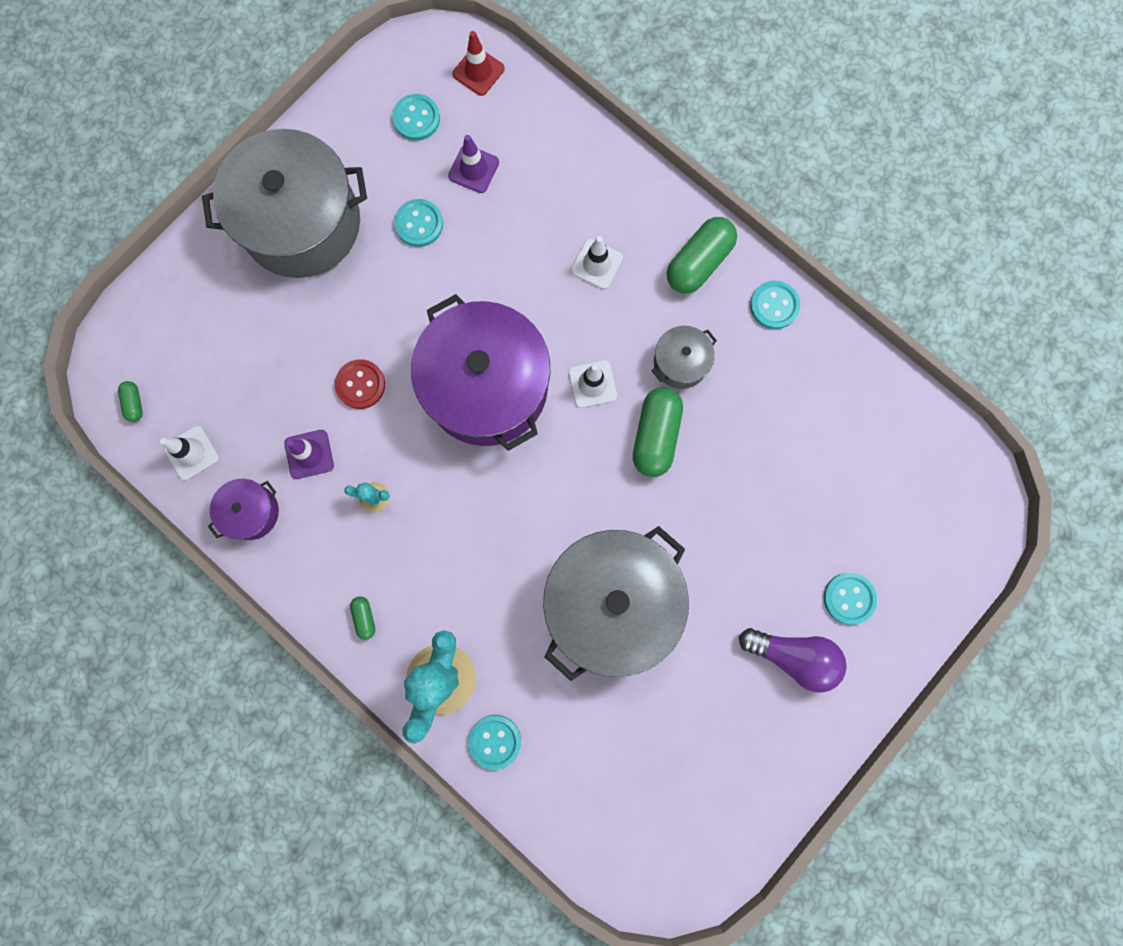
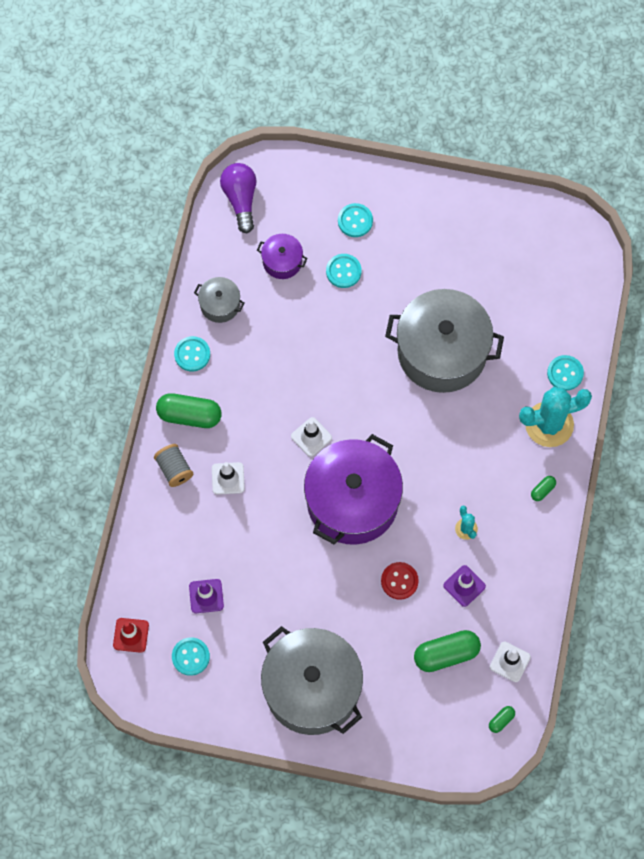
camera: 120 degrees left, 10 degrees down
purple pot [208,479,279,540] -> purple pot moved to [257,234,308,279]
turquoise button [394,199,443,247] -> turquoise button moved to [326,254,362,288]
green capsule [633,387,683,477] -> green capsule moved to [414,630,481,672]
grey pot [651,326,717,389] -> grey pot moved to [194,277,244,323]
purple light bulb [739,628,847,693] -> purple light bulb moved to [220,163,257,233]
none -> grey spool [154,444,193,487]

